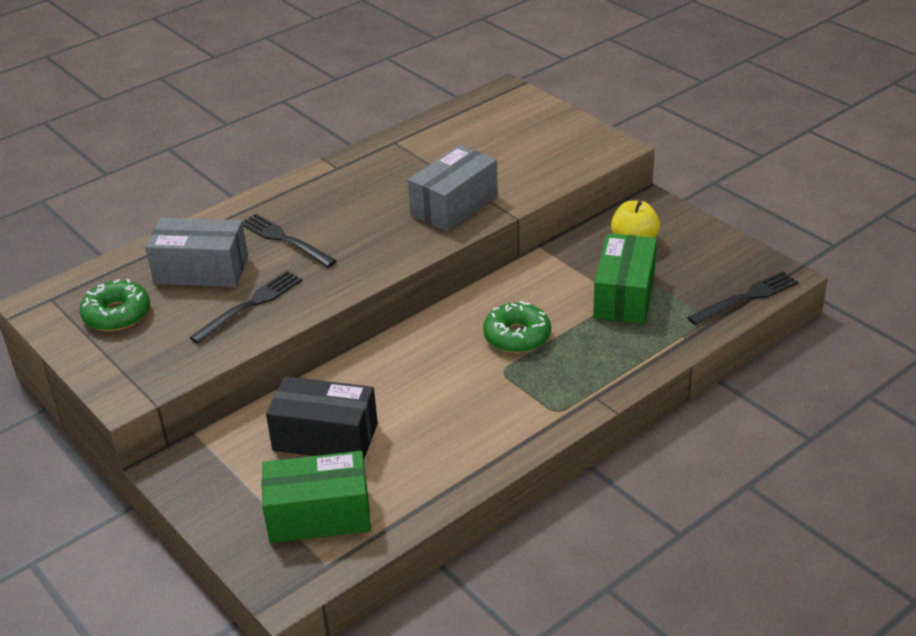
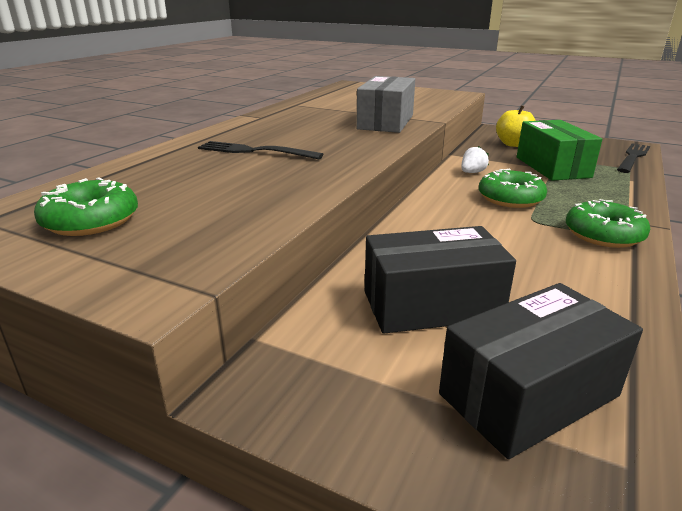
camera: 25 degrees left, 10 degrees down
grey box [145,218,248,287] -> none
black fork [189,270,303,344] -> none
green box [262,451,371,543] -> black box [439,283,643,459]
none -> white strawberry [461,146,489,173]
none -> green donut [566,199,650,248]

